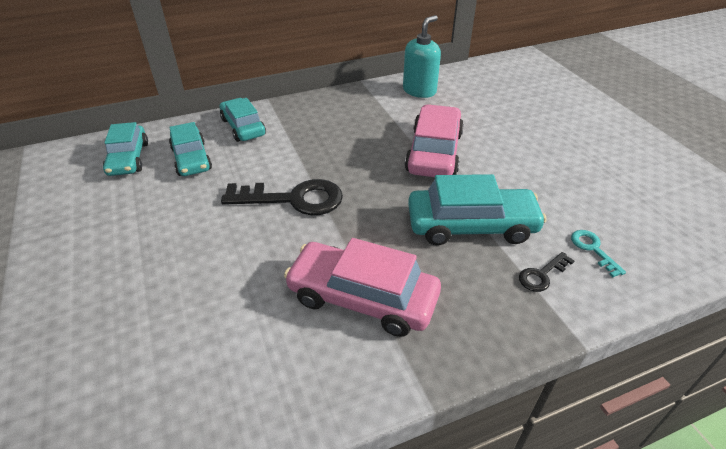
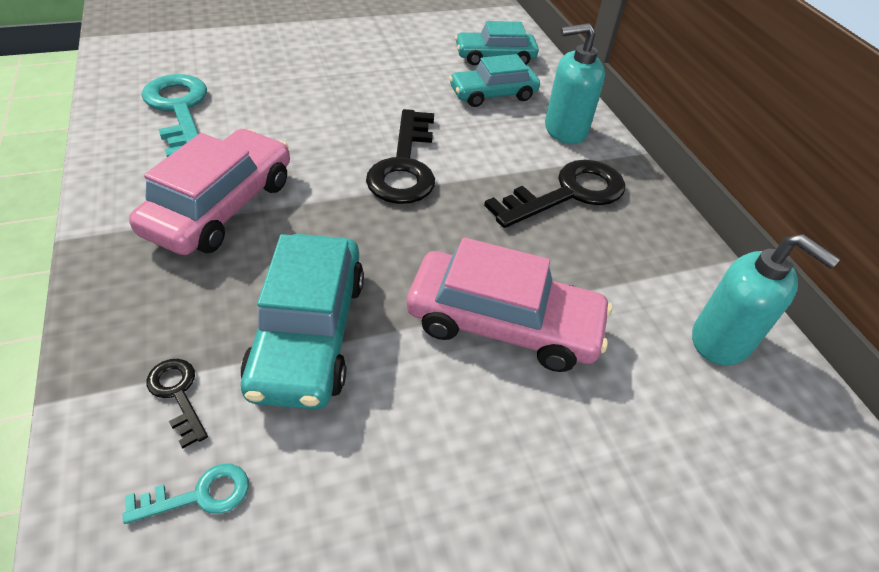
camera: 90 degrees right, 5 degrees up
turquoise car [220,98,266,142] -> turquoise soap dispenser [545,23,605,144]
none -> turquoise key [142,74,207,157]
none -> black key [484,160,625,228]

